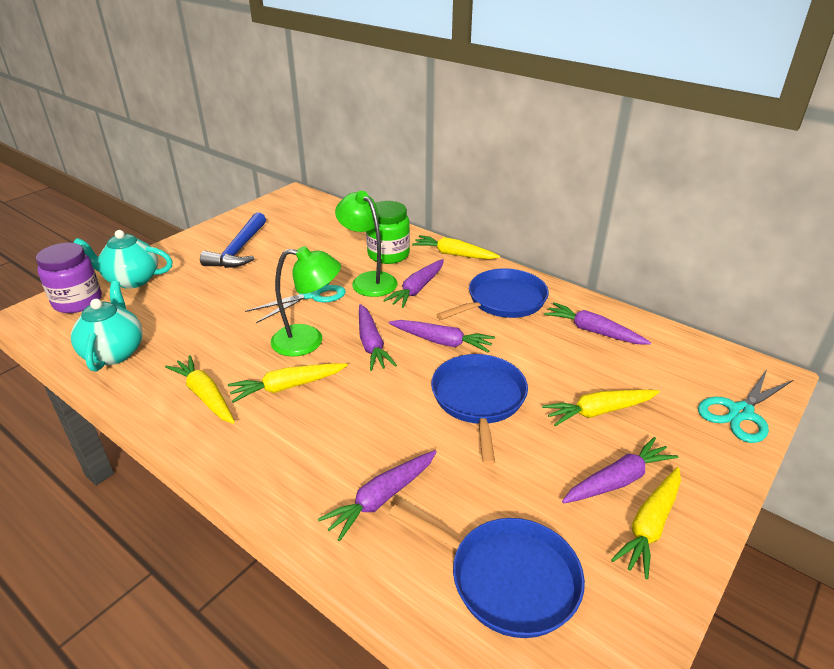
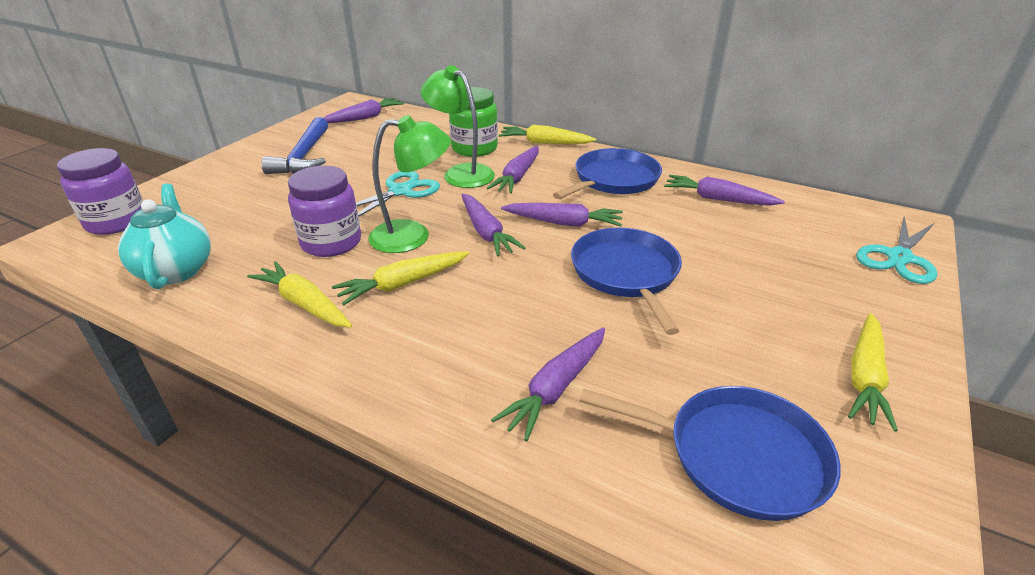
camera: 10 degrees left, 0 degrees up
turquoise teapot [73,230,173,289] -> none
yellow carrot [542,389,660,426] -> none
purple carrot [562,437,678,503] -> purple carrot moved to [324,98,404,123]
none -> purple jar [288,166,361,257]

